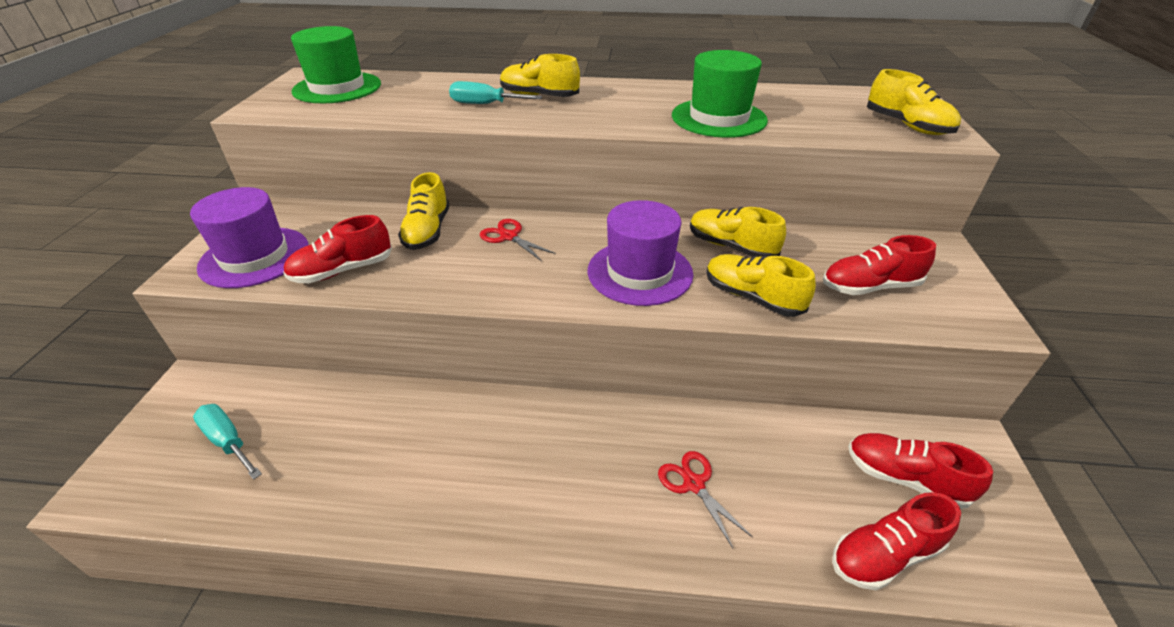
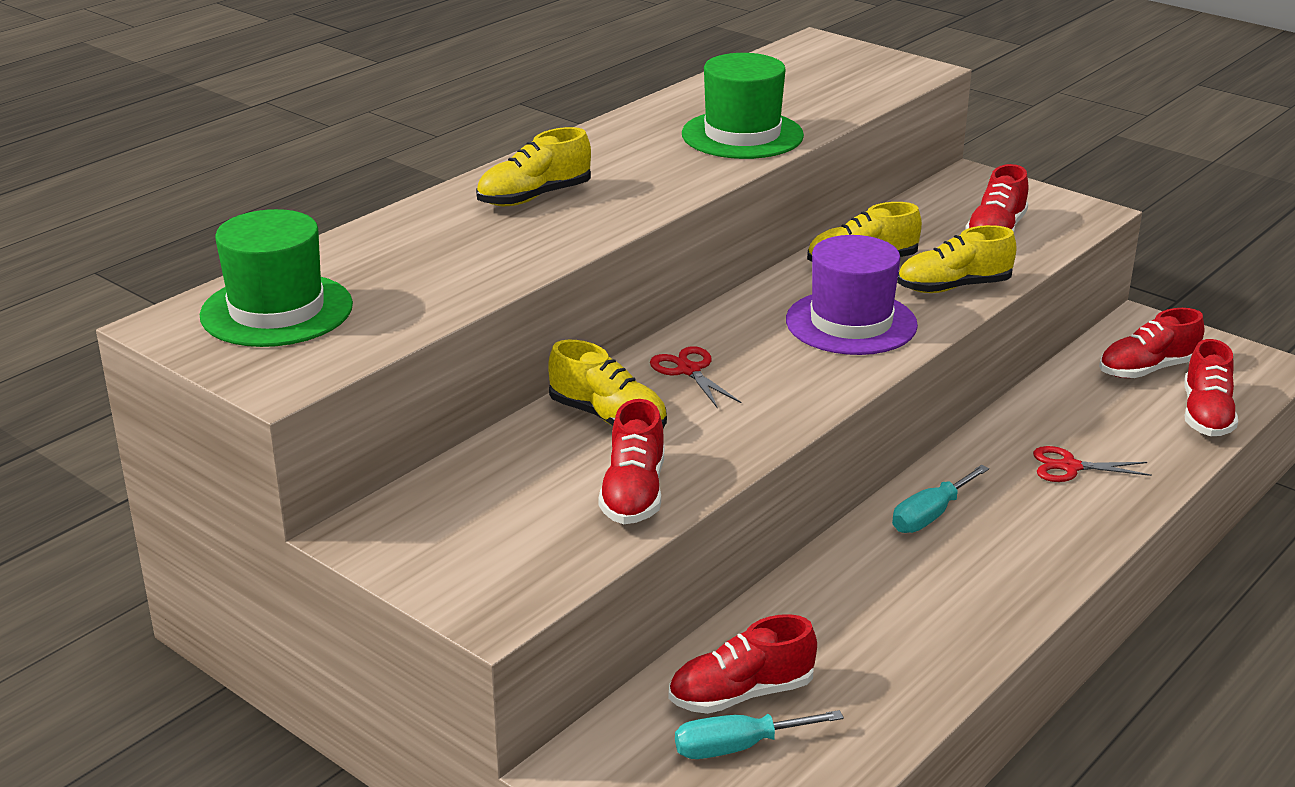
camera: 55 degrees left, 10 degrees down
purple hat [190,187,309,288] -> none
turquoise screwdriver [449,81,542,104] -> turquoise screwdriver moved to [892,465,989,533]
red scissors [480,219,556,261] -> red scissors turned 75 degrees clockwise [650,346,741,409]
yellow shoe [867,69,961,135] -> none
none -> red shoe [669,614,817,714]

